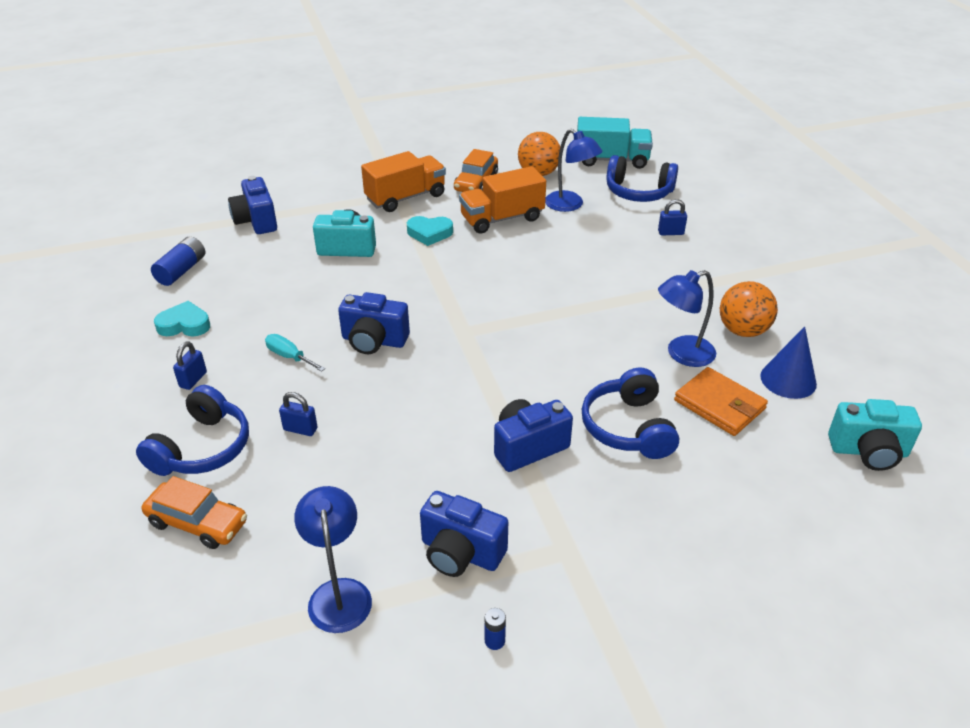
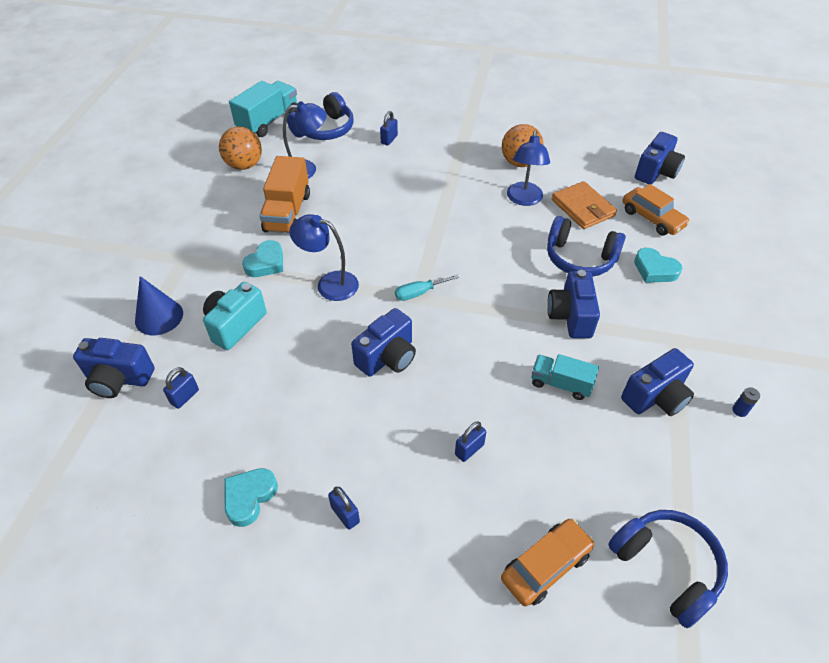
camera: 60 degrees left, 10 degrees up
blue headphones [136,385,249,476] -> blue headphones moved to [608,510,728,628]
blue battery [151,237,205,286] -> none
turquoise screwdriver [265,334,325,372] -> turquoise screwdriver moved to [395,275,459,301]
blue lamp [294,486,372,633] -> blue lamp moved to [289,214,359,301]
orange truck [361,151,446,212] -> none
orange car [454,149,498,192] -> orange car moved to [623,184,690,235]
orange wallet [674,367,768,436] -> orange wallet turned 75 degrees clockwise [551,181,617,229]
blue cone [760,326,817,399] -> blue cone moved to [135,276,183,335]
turquoise camera [828,399,922,471] -> blue camera [635,132,685,184]
none -> blue padlock [163,367,199,409]
none -> turquoise truck [532,354,599,400]
none -> turquoise heart [634,248,683,283]

